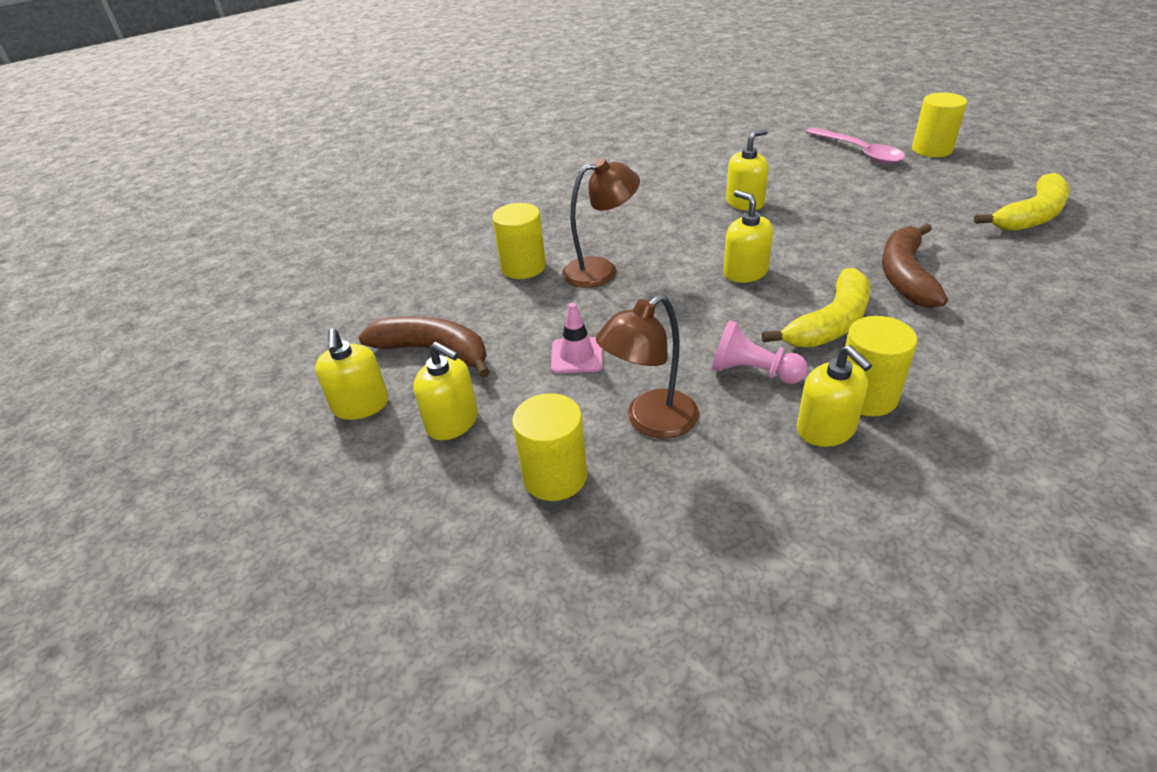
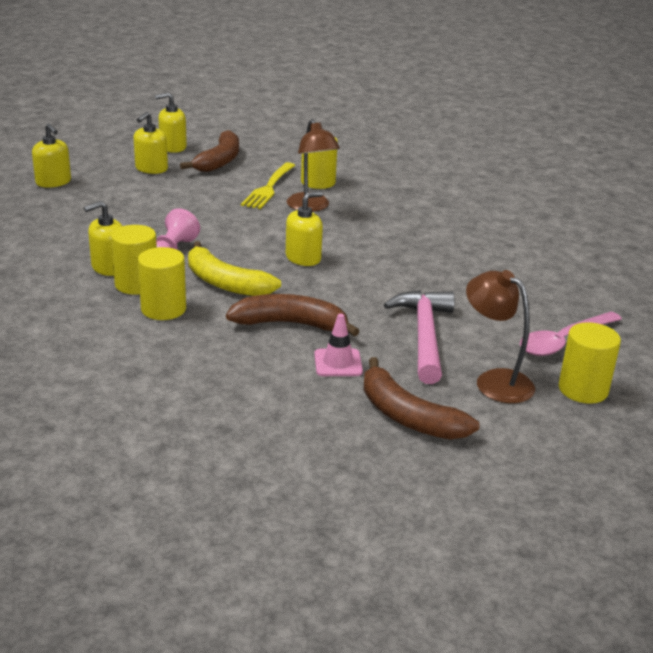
camera: 80 degrees right, 10 degrees down
yellow cylinder [512,393,587,501] -> yellow cylinder moved to [138,247,186,320]
pink traffic cone [551,303,603,374] -> pink traffic cone moved to [314,314,363,376]
brown lamp [596,295,699,439] -> brown lamp moved to [466,270,535,403]
yellow soap dispenser [726,129,769,211] -> yellow soap dispenser moved to [32,123,71,188]
yellow banana [974,173,1070,231] -> brown banana [364,357,480,440]
none -> yellow fork [241,162,296,209]
none -> pink hammer [384,290,455,384]

